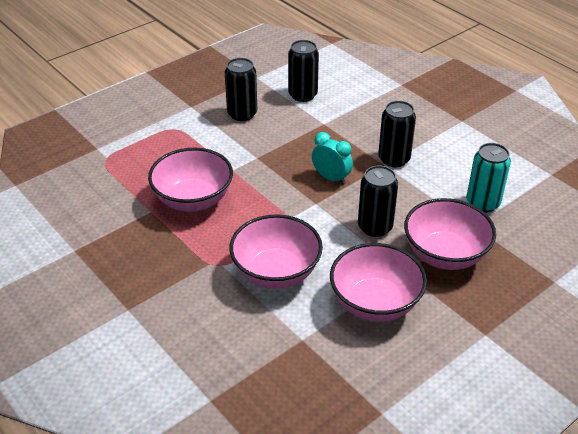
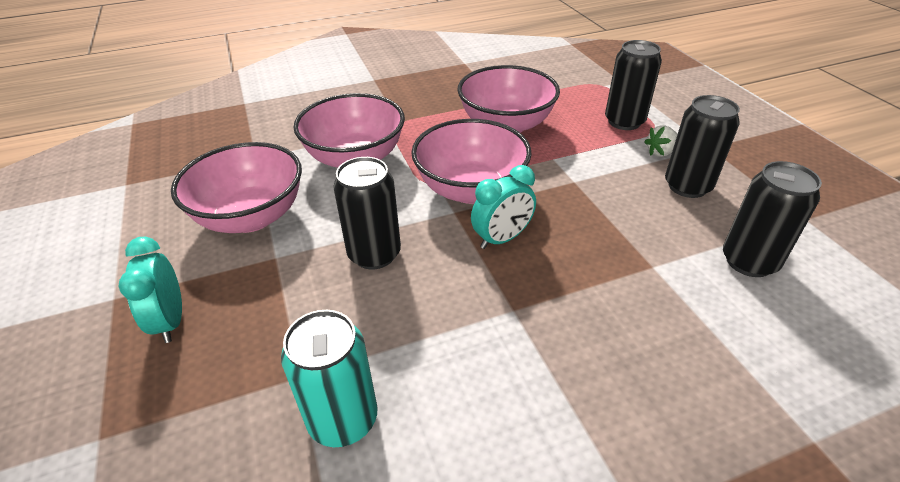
camera: 110 degrees right, 0 degrees up
black can [378,101,416,167] -> black can moved to [605,40,662,130]
pink bowl [404,198,496,270] -> pink bowl moved to [411,119,532,204]
none -> turquoise clock [118,237,182,343]
none -> white strawberry [644,126,678,157]

